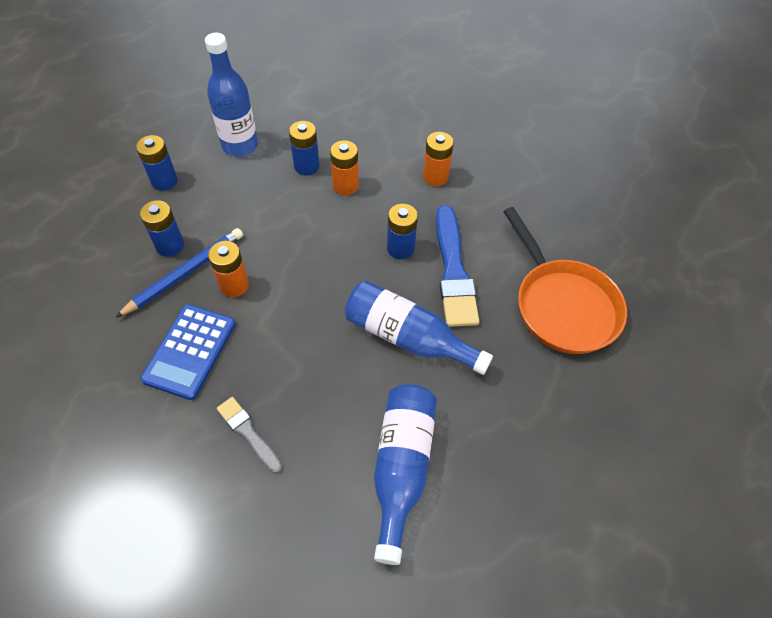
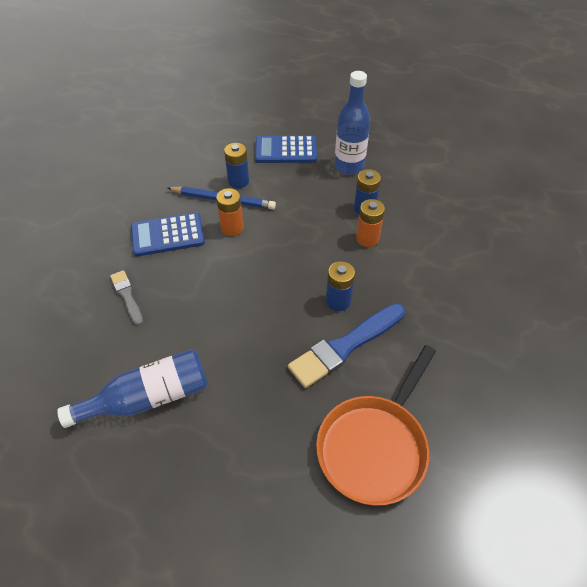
camera: 60 degrees right, 5 degrees down
blue battery [136,135,178,191] -> blue calculator [255,135,317,163]
grey brush [217,397,282,473] -> grey brush turned 45 degrees counterclockwise [110,270,143,326]
blue bottle [345,281,493,375] -> none
orange battery [423,132,454,186] -> none

